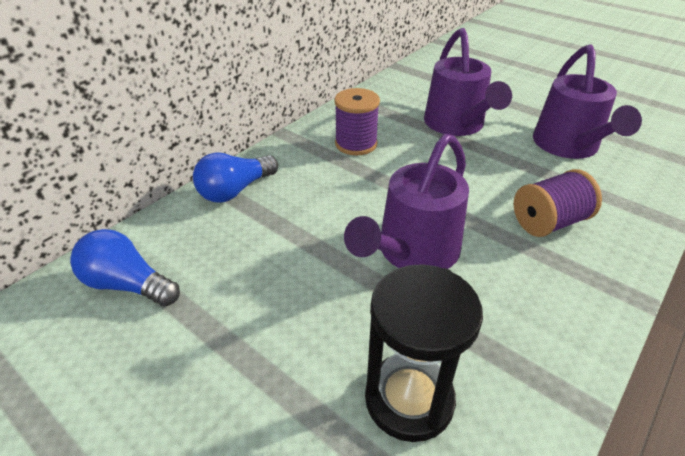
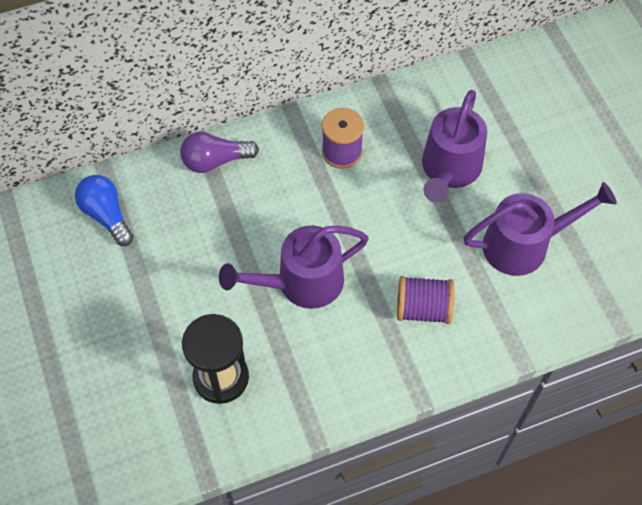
camera: 30 degrees right, 20 degrees up
blue light bulb [193,152,278,203] -> purple light bulb [180,132,259,173]
purple watering can [533,45,642,159] -> purple watering can turned 135 degrees counterclockwise [464,182,617,276]

